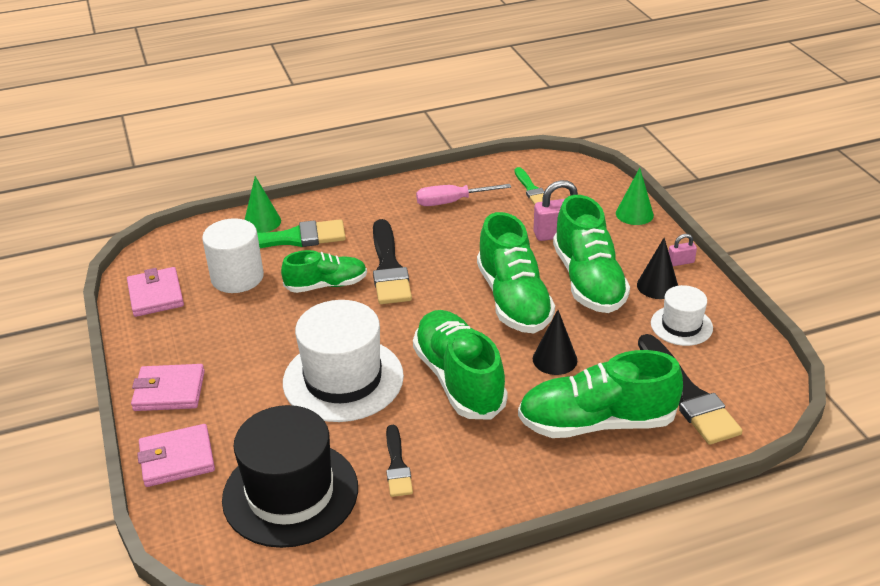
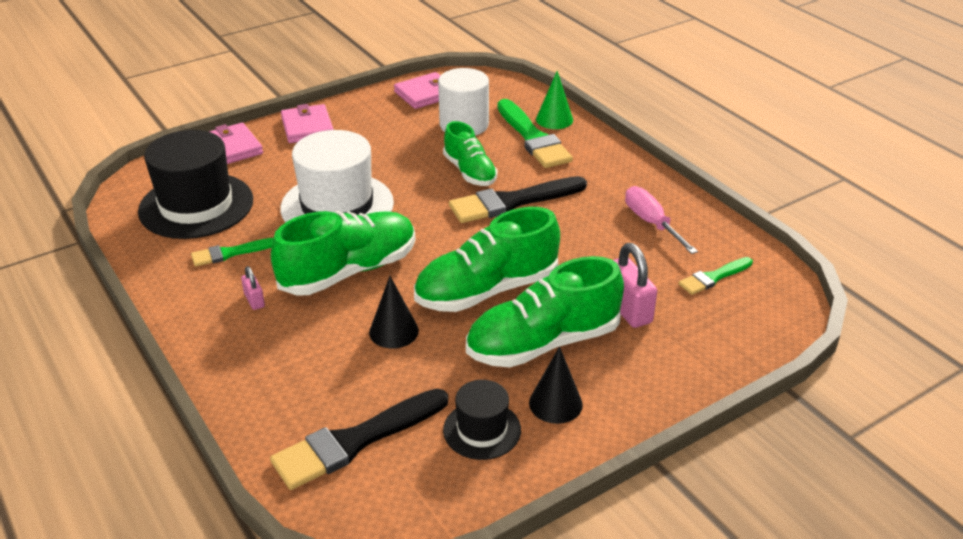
camera: 75 degrees right, 0 degrees up
black brush [386,425,413,497] -> green brush [191,238,274,267]
green shoe [518,350,683,438] -> none
green cone [616,168,654,225] -> none
white hat [651,285,713,346] -> black hat [443,380,521,460]
pink padlock [668,234,697,266] -> pink padlock moved to [241,266,265,310]

